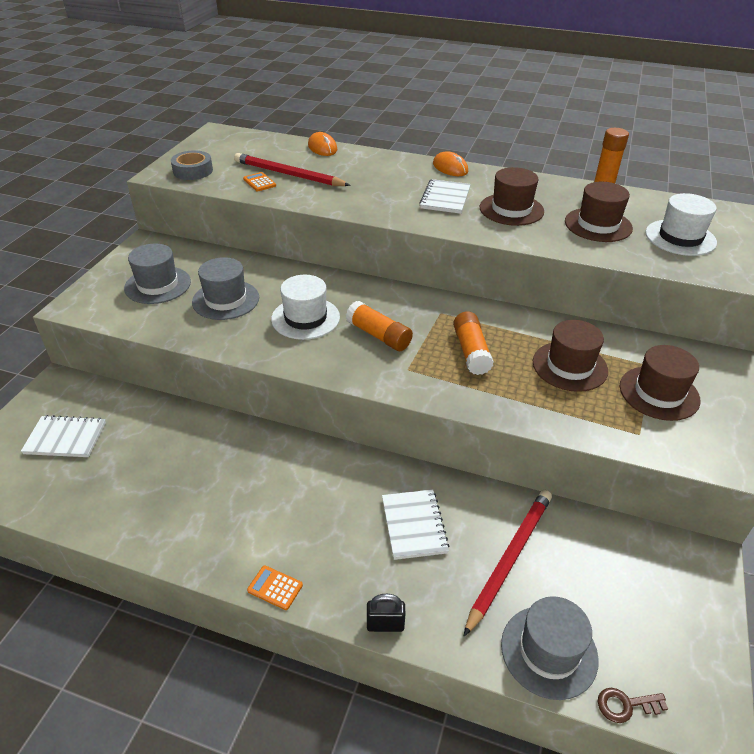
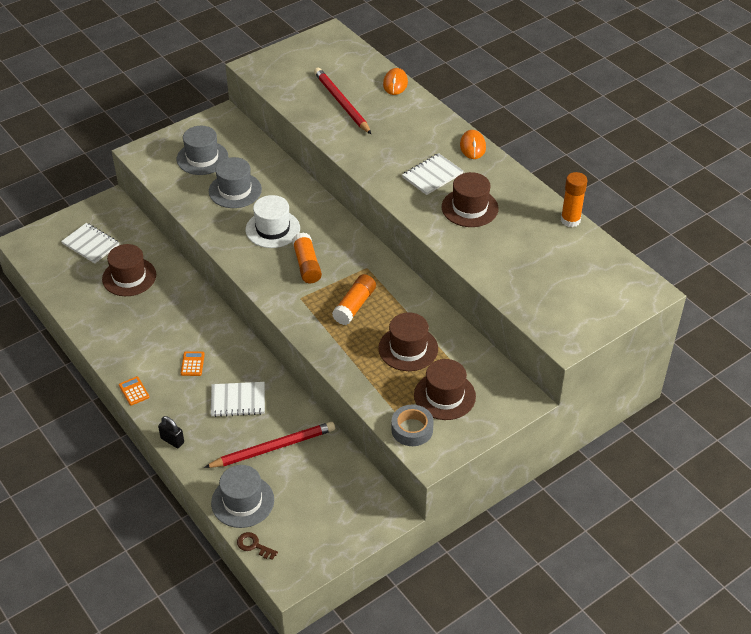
camera: 35 degrees right, 5 degrees up
grey tape [171,150,213,180] -> grey tape moved to [391,405,434,446]
orange calculator [243,172,276,191] -> orange calculator moved to [181,351,205,376]
white notebook [382,490,449,560] -> white notebook turned 60 degrees clockwise [211,382,265,417]
brown hat [565,182,633,242] -> brown hat moved to [102,244,156,296]
white hat [645,193,717,256] -> none

